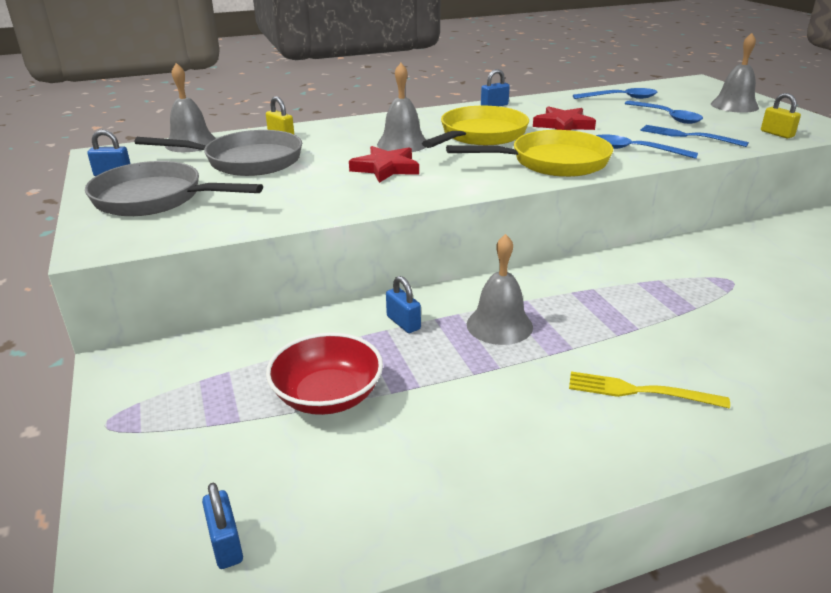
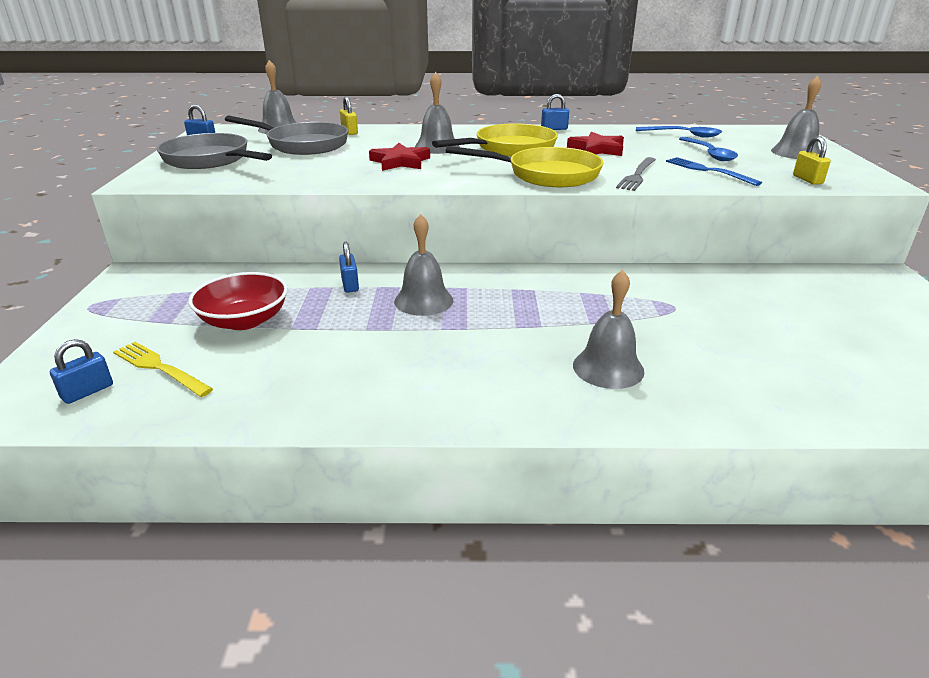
camera: 20 degrees right, 0 degrees up
blue padlock [202,483,243,569] -> blue padlock turned 45 degrees clockwise [50,339,113,404]
yellow fork [569,371,730,408] -> yellow fork moved to [113,342,213,397]
blue spoon [596,135,698,159] -> grey fork [616,157,656,191]
none -> grey bell [573,270,644,389]

